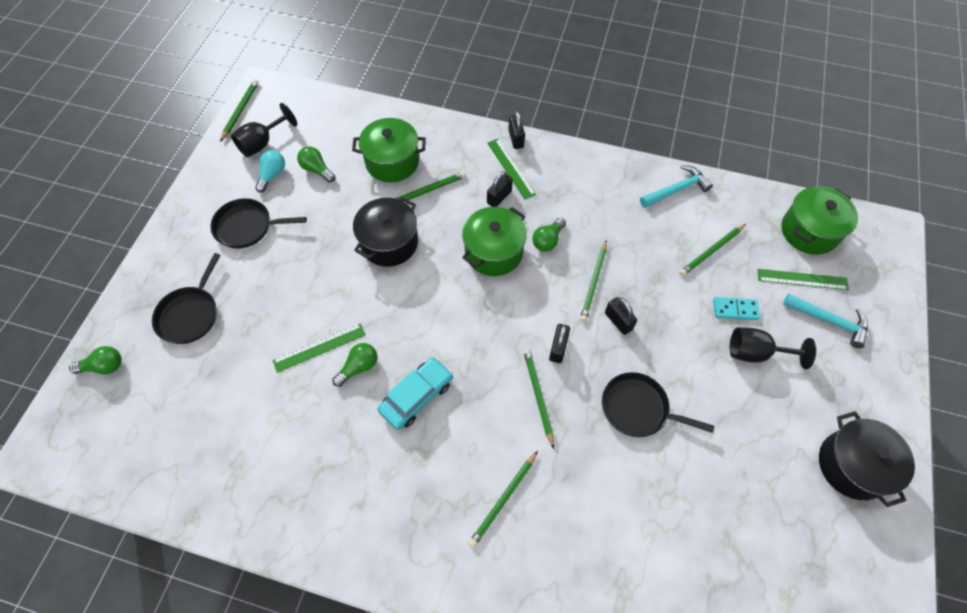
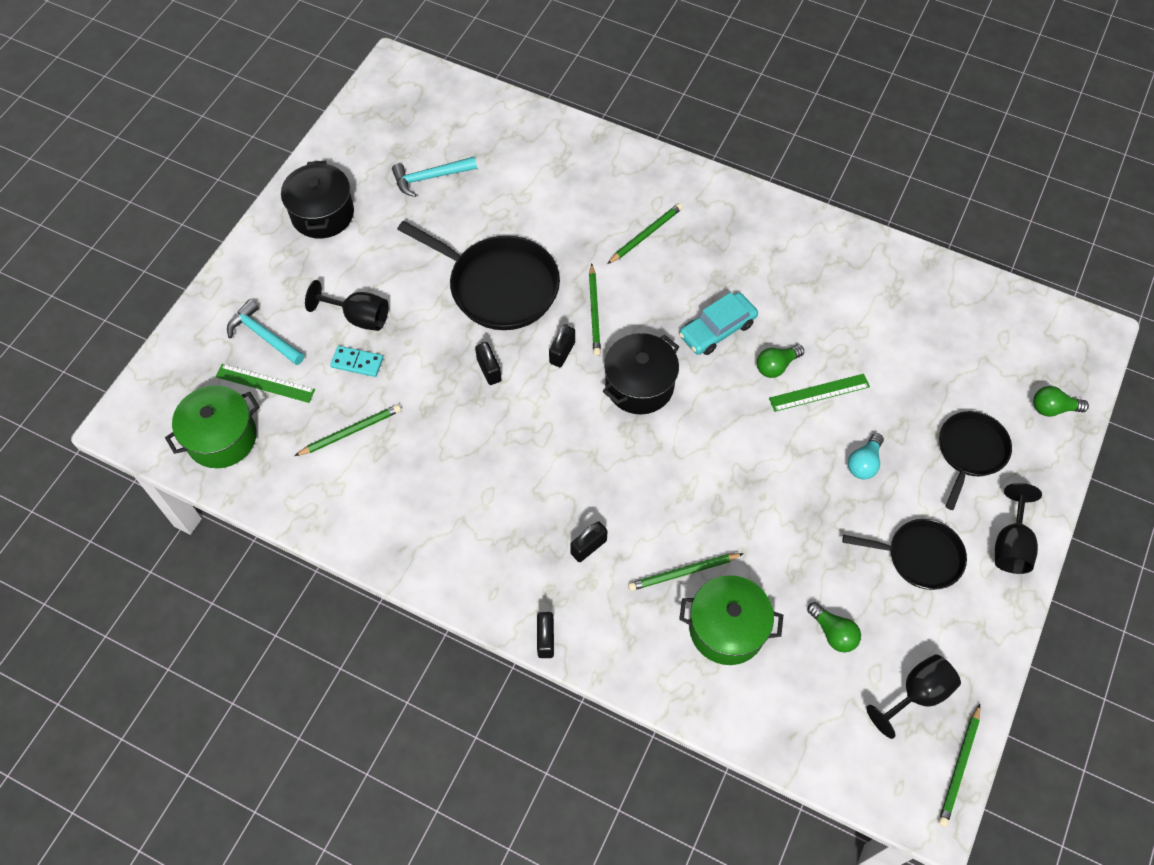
camera: 170 degrees left, 0 degrees up
turquoise light bulb [255,150,285,193] -> turquoise light bulb moved to [848,433,884,479]
black pot [353,197,418,267] -> black pot moved to [603,333,679,414]
green pot [462,207,527,276] -> none
green ruler [487,139,536,199] -> none
green light bulb [532,218,566,252] -> none
green pencil [580,241,607,322] -> none
black pan [602,372,714,437] -> black pan [397,220,560,330], size x1.63
turquoise hammer [640,165,713,208] -> turquoise hammer moved to [392,156,477,197]
none -> black goblet [995,483,1042,574]

